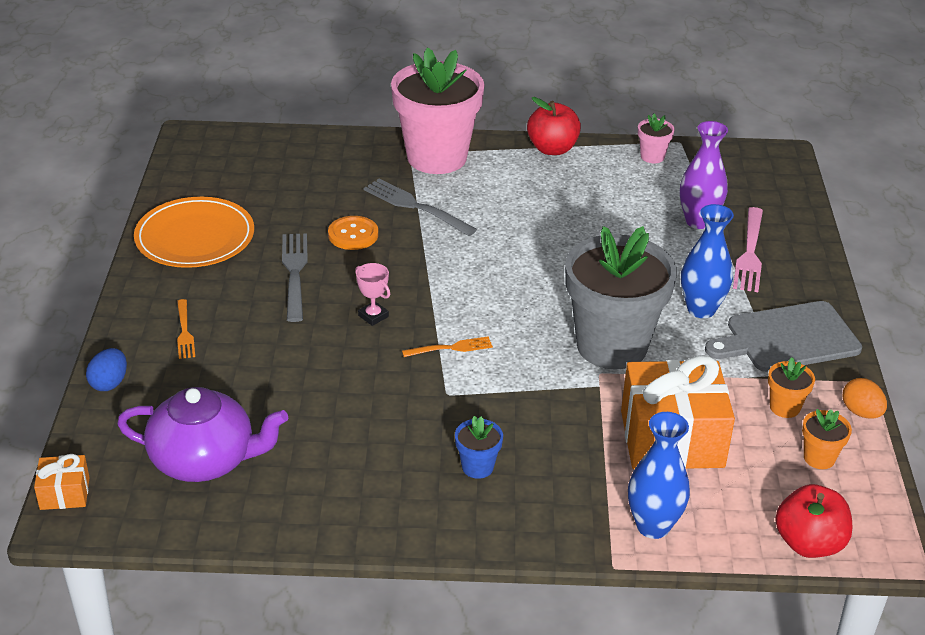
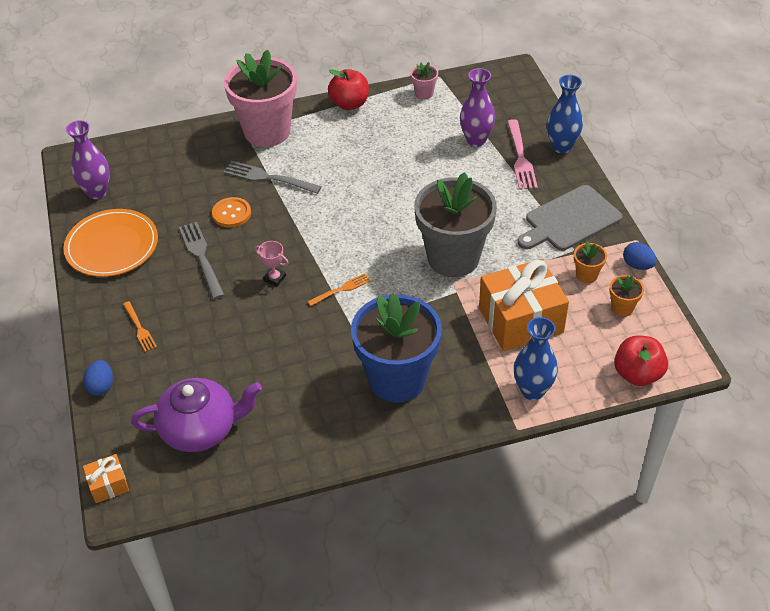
camera: 15 degrees left, 10 degrees up
blue flower pot [455,416,503,479] -> blue flower pot [351,293,442,403], size x2.47
blue vase [681,204,734,318] -> blue vase moved to [547,75,583,153]
orange egg [842,378,887,419] -> blue egg [623,242,656,270]
none -> purple vase [66,120,110,199]

